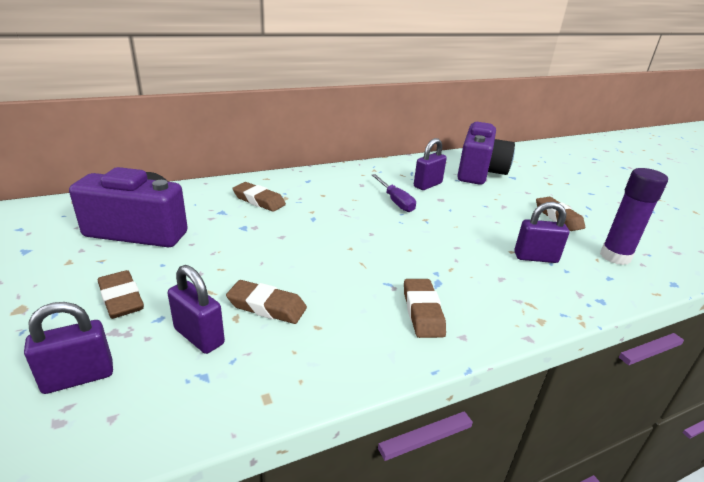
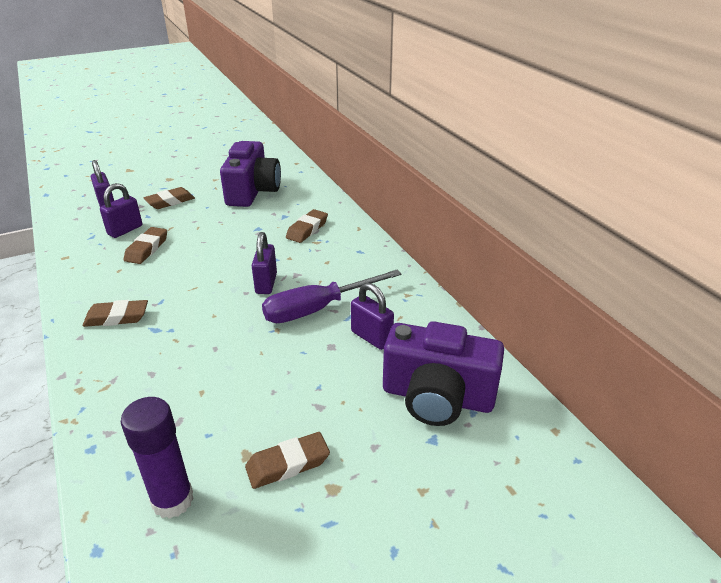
camera: 90 degrees right, 5 degrees up
purple screwdriver [372,174,416,212] -> purple screwdriver [262,270,402,323], size x1.60
purple padlock [514,202,569,263] -> purple padlock moved to [252,232,277,294]

